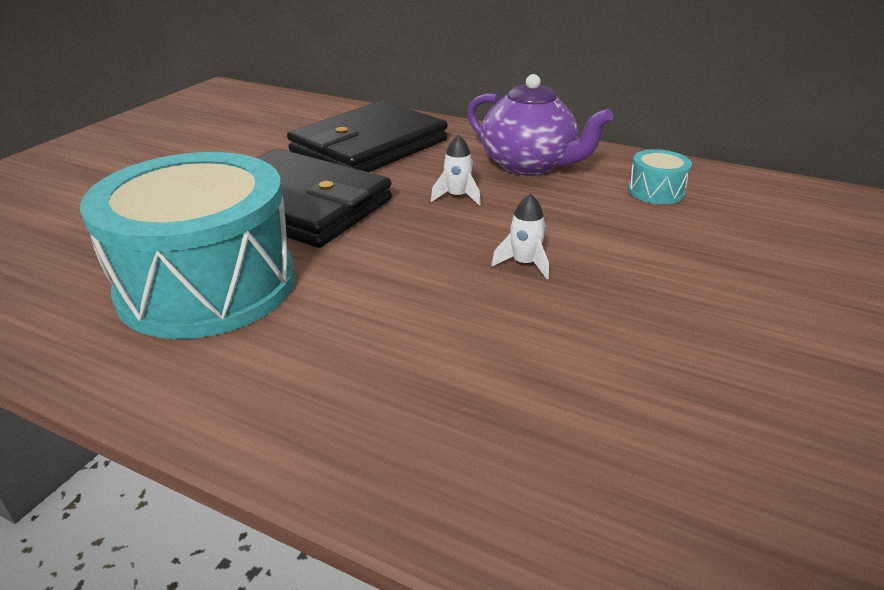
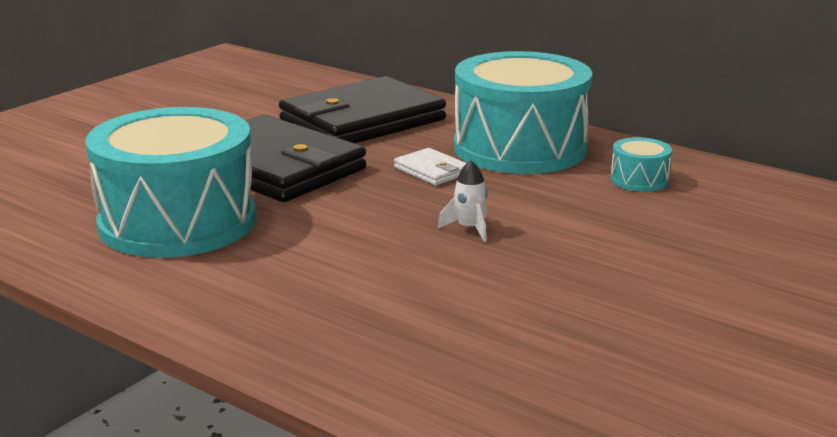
camera: 10 degrees right, 10 degrees down
white rocket [431,134,481,206] -> white wallet [394,148,467,186]
purple teapot [467,74,613,176] -> turquoise drum [454,51,592,174]

